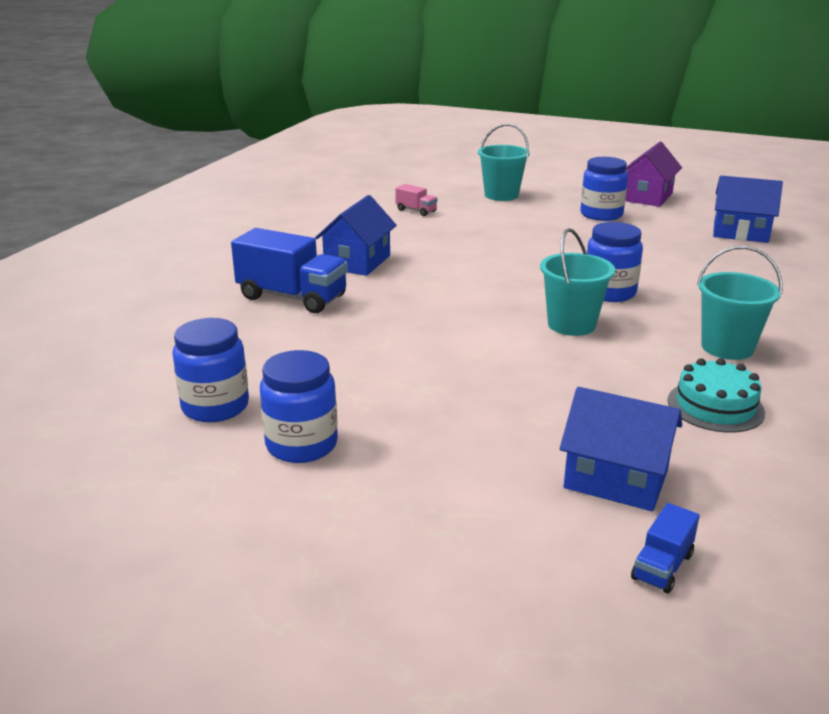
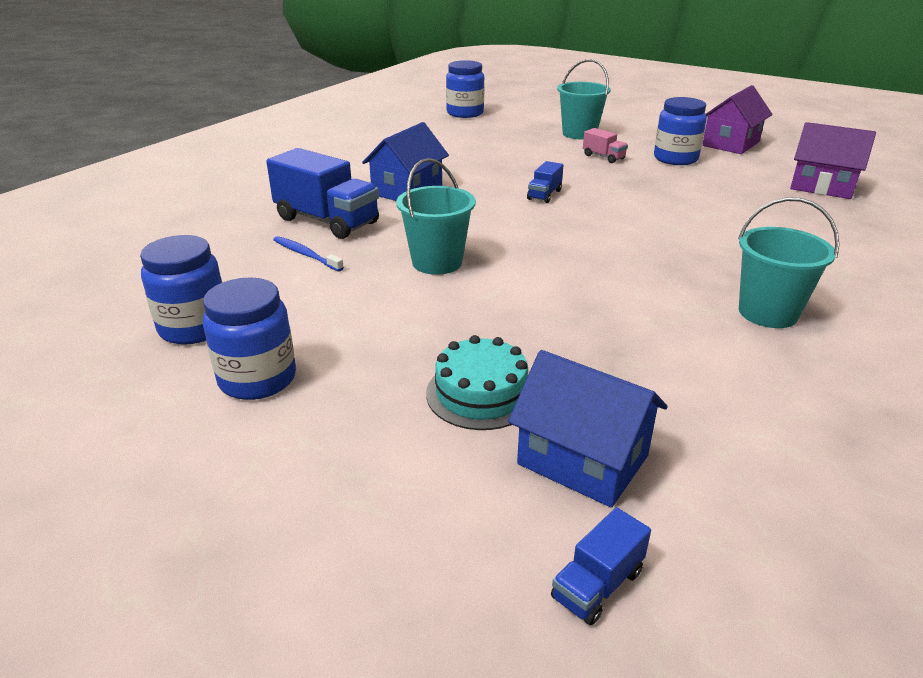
camera: 10 degrees right, 5 degrees up
pink truck [395,184,438,216] -> pink truck moved to [583,128,628,163]
turquoise bucket [540,228,615,336] -> turquoise bucket moved to [396,158,476,275]
blue jar [587,222,643,302] -> blue jar moved to [446,60,484,118]
turquoise cake [668,358,765,433] -> turquoise cake moved to [426,335,528,430]
blue house [713,176,783,243] -> purple house [790,122,876,199]
none -> blue toothbrush [273,236,344,272]
none -> blue truck [527,161,563,203]

